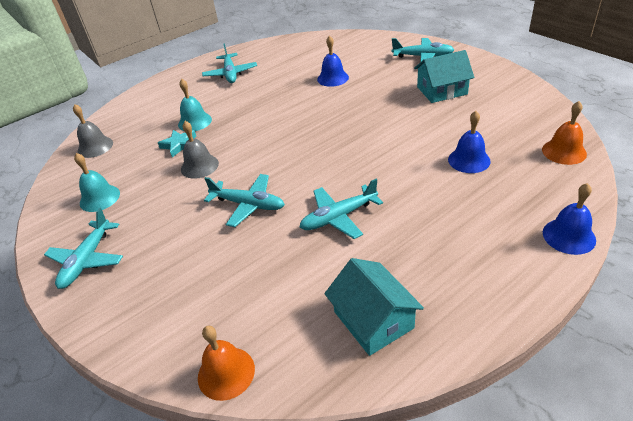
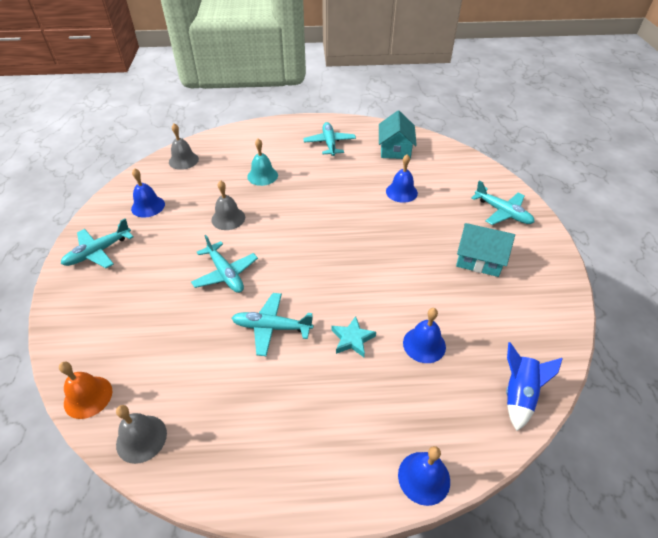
camera: 30 degrees right, 5 degrees up
turquoise bell [74,153,120,212] -> blue bell [131,168,165,218]
turquoise star [158,130,196,157] -> turquoise star moved to [332,316,376,357]
turquoise plane [202,43,257,83] -> turquoise plane turned 150 degrees clockwise [303,122,356,156]
turquoise house [324,258,424,356] -> turquoise house moved to [379,111,417,159]
orange bell [542,101,587,165] -> blue rocket [506,342,563,431]
none -> grey bell [116,405,167,464]

